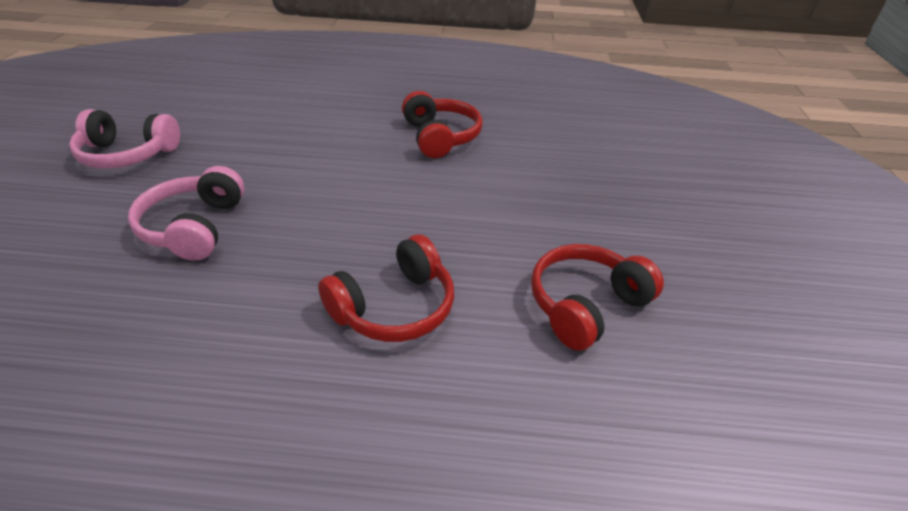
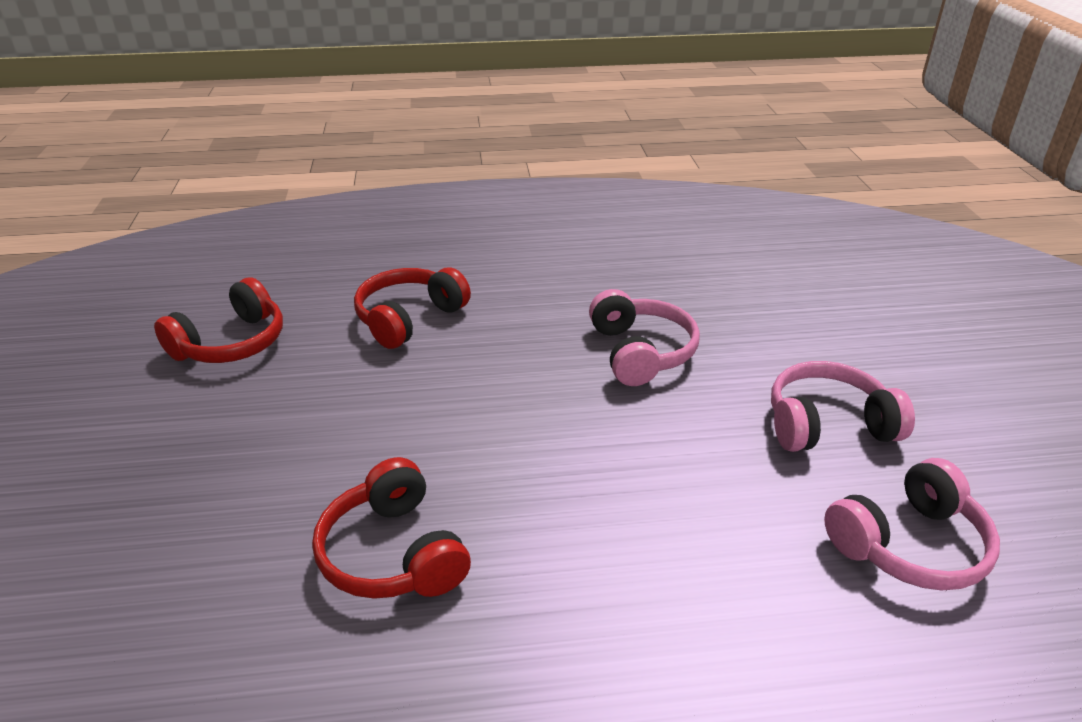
camera: 170 degrees right, 5 degrees down
none -> pink headphones [824,458,1000,590]

